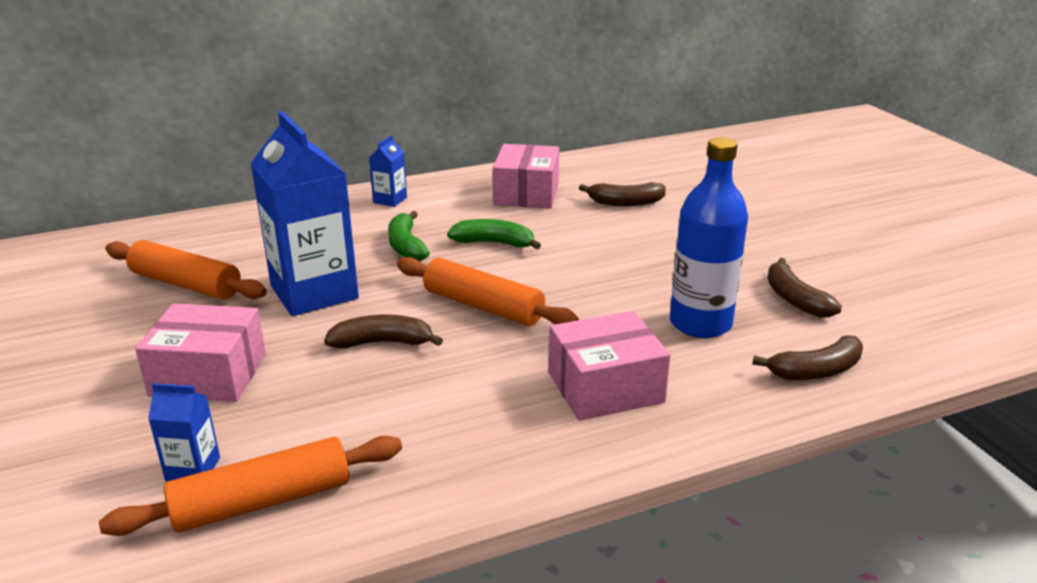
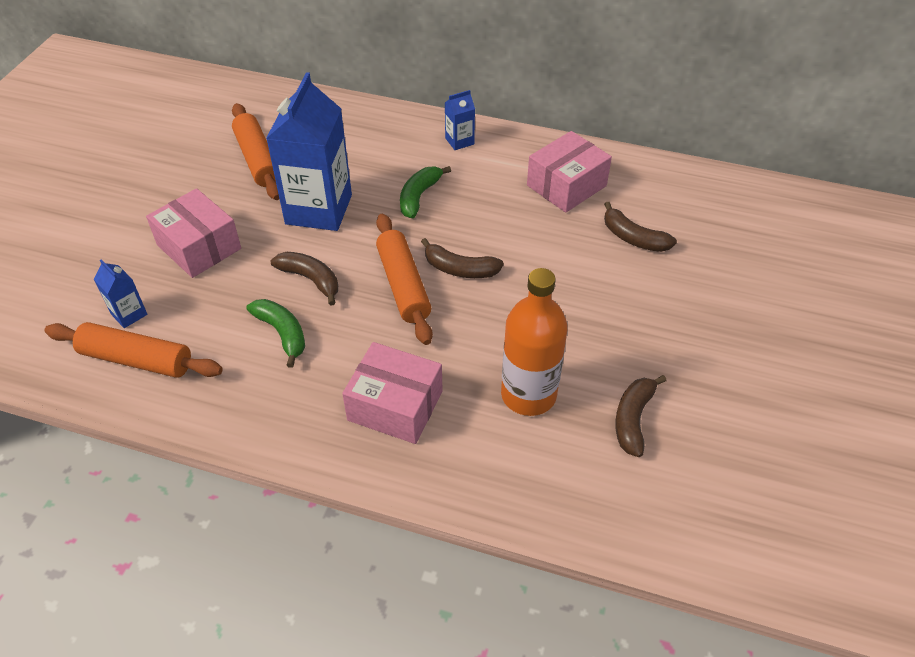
camera: 40 degrees right, 20 degrees up
green banana [447,219,541,249] -> green banana moved to [246,299,305,368]
blue bottle [670,137,748,338] -> orange bottle [501,268,568,416]
brown banana [752,335,863,380] -> brown banana moved to [421,238,504,278]

